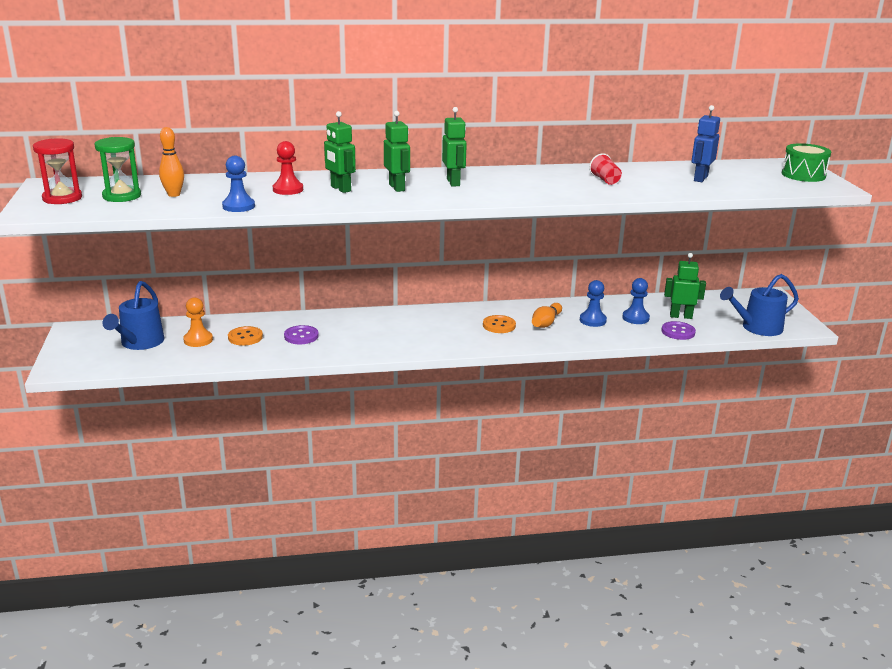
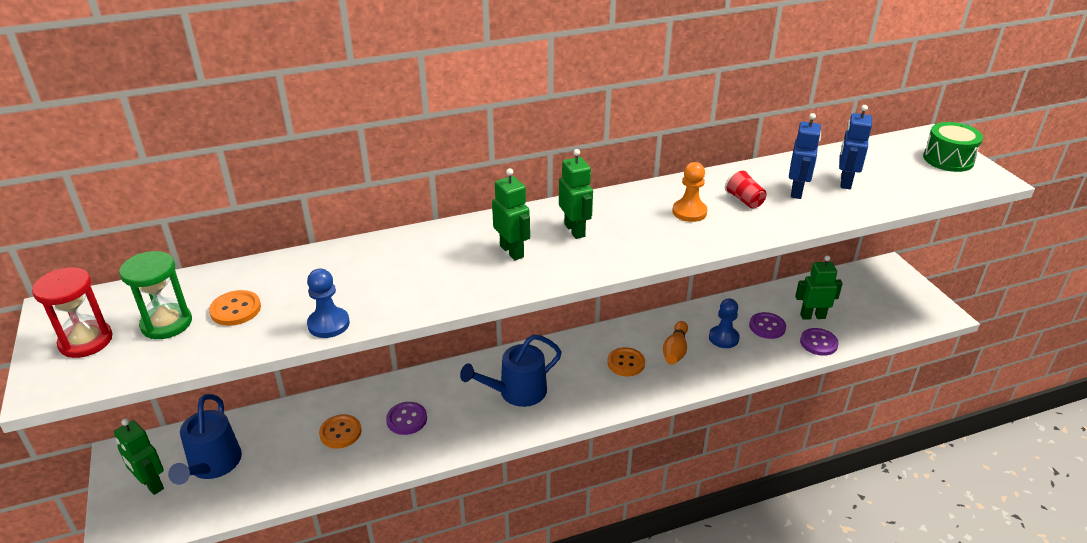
camera: 10 degrees left, 10 degrees up
orange bowling pin [159,127,184,197] -> orange button [209,290,261,326]
orange pawn [183,297,213,347] -> orange pawn moved to [672,162,707,222]
red pawn [273,141,303,195] -> none
green robot [324,111,356,193] -> green robot moved to [114,419,164,495]
blue pawn [622,278,650,324] -> purple button [749,312,786,339]
blue watering can [720,274,799,336] -> blue watering can moved to [460,334,562,407]
none -> blue robot [789,113,821,199]

